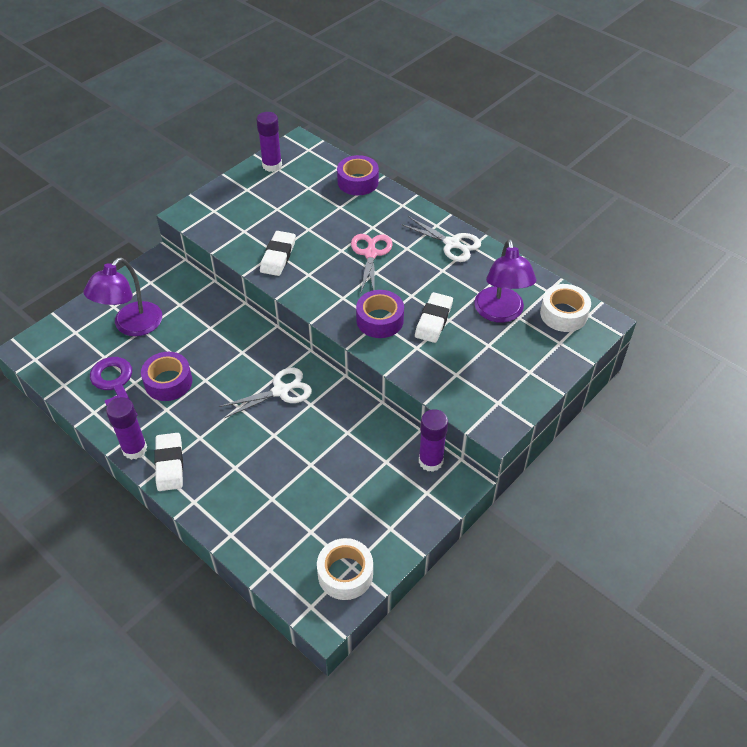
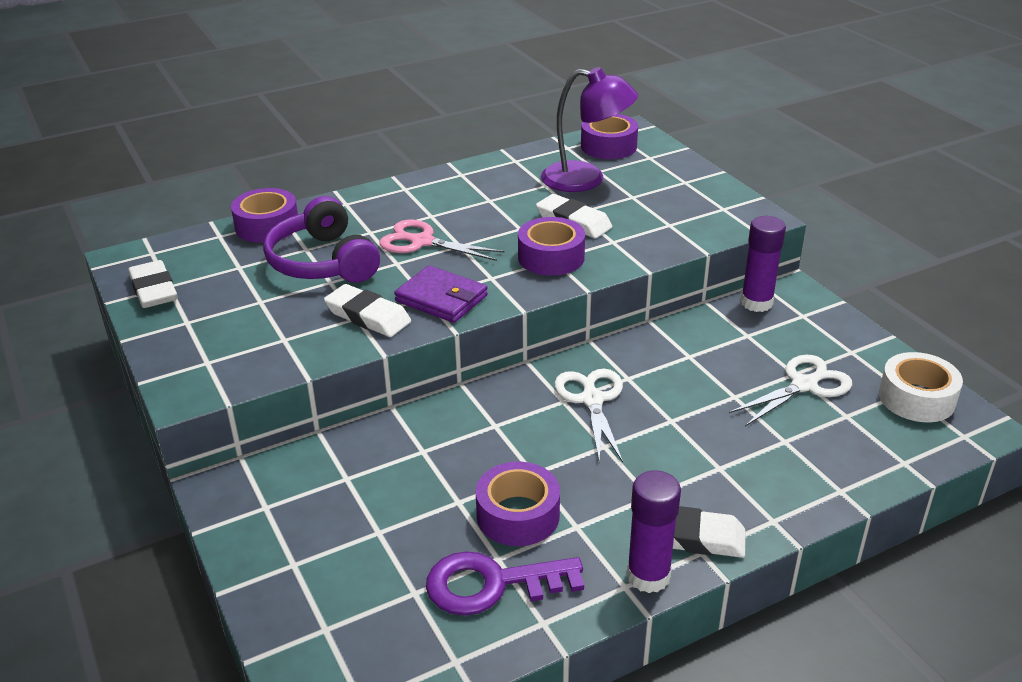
camera: 70 degrees left, 15 degrees down
purple lamp [83,258,162,336] -> none
purple glue stick [256,112,282,172] -> white eraser [128,260,177,308]
white scissors [401,216,481,262] -> white scissors moved to [729,355,852,426]
white tape [540,284,591,332] -> purple tape [581,114,638,159]
none -> purple headphones [263,196,380,283]
none -> purple wallet [394,265,488,323]

